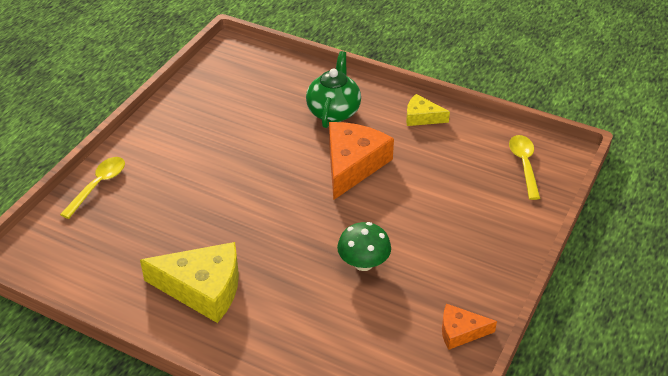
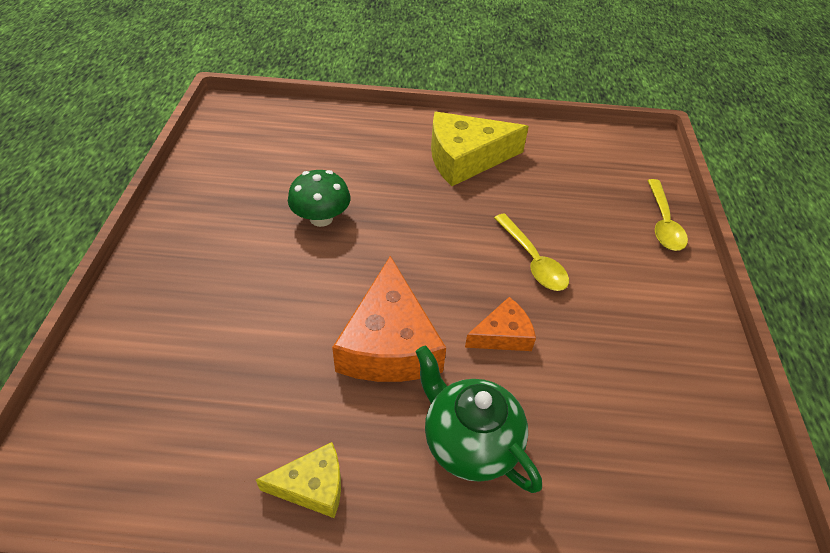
camera: 155 degrees right, 5 degrees up
green teapot [306,51,361,128] -> green teapot turned 150 degrees clockwise [415,345,542,493]
orange cheese [442,304,497,350] -> orange cheese moved to [465,297,536,351]
yellow spoon [509,135,540,200] -> yellow spoon moved to [494,214,569,291]

